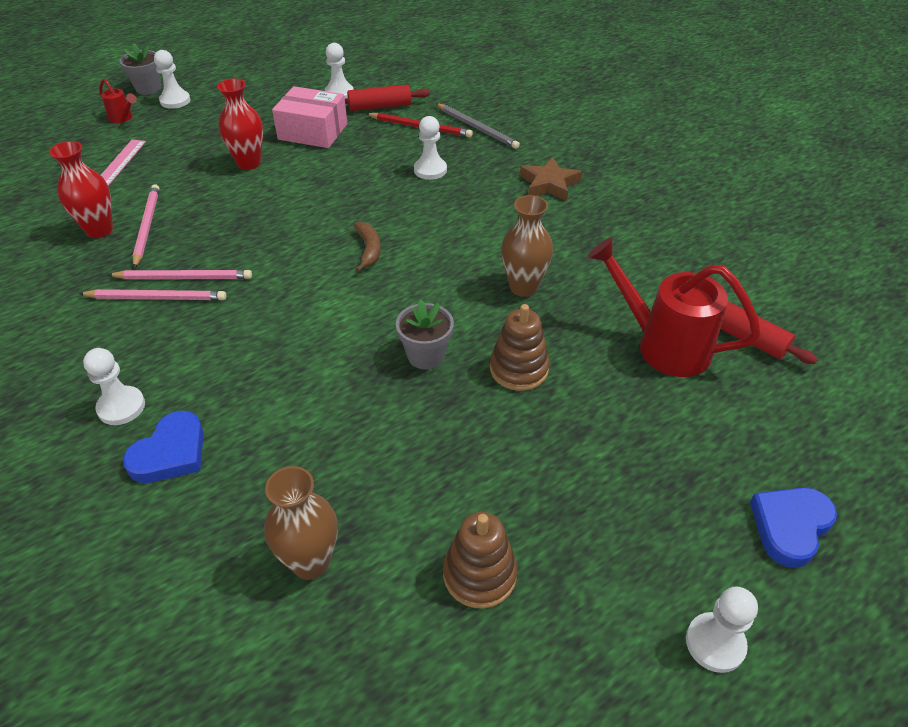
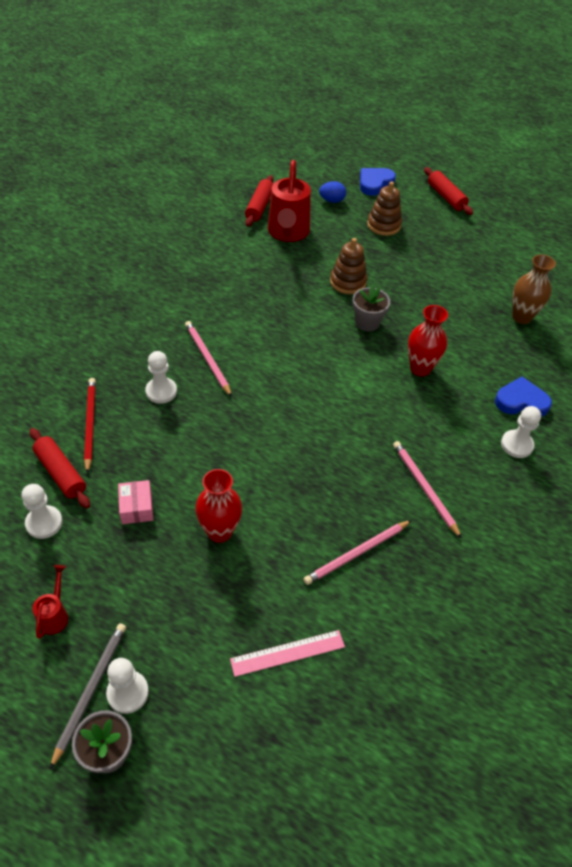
camera: 120 degrees left, 5 degrees up
red vase [49,141,113,238] -> red vase moved to [408,305,448,376]
red watering can [99,79,137,123] -> red watering can moved to [33,565,68,639]
pink pencil [108,270,252,279] -> pink pencil moved to [185,321,232,397]
pink box [272,86,347,148] -> pink box [118,480,153,524], size x0.57
brown banana [354,221,381,272] -> none
grey pencil [436,103,520,149] -> grey pencil moved to [50,623,126,769]
brown stacking toy [443,512,518,608] -> brown stacking toy moved to [367,181,402,236]
brown vase [501,195,553,297] -> none
brown star [520,157,582,201] -> none
white pawn [686,586,758,673] -> red rolling pin [424,167,473,215]
blue heart [750,487,837,568] -> blue heart turned 120 degrees clockwise [360,168,396,196]
none -> blue egg [319,181,346,203]

